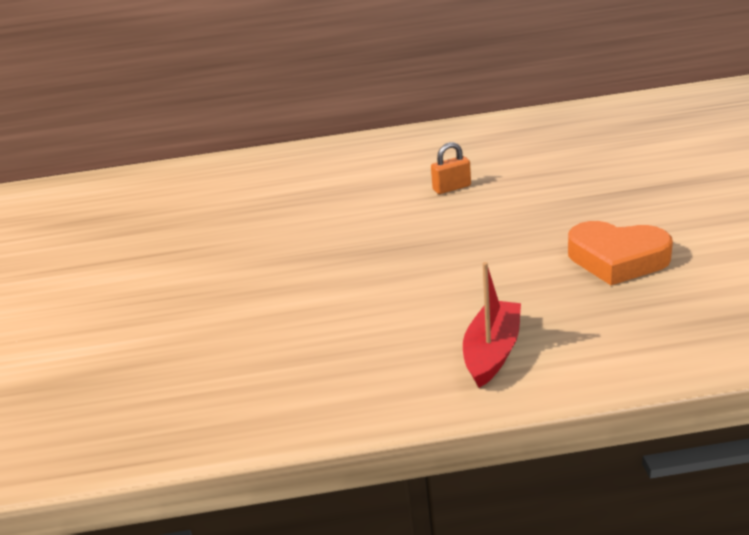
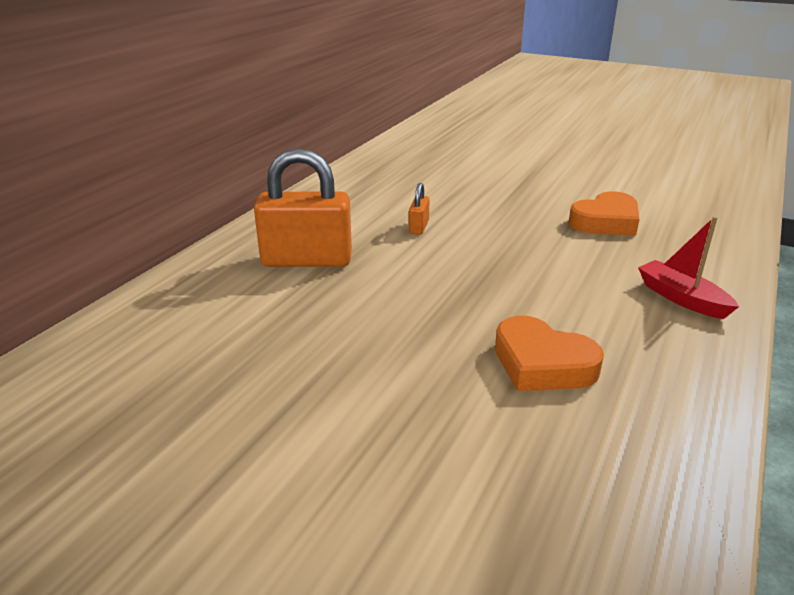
camera: 60 degrees left, 0 degrees up
none -> orange padlock [254,148,352,267]
none -> orange heart [495,316,604,391]

